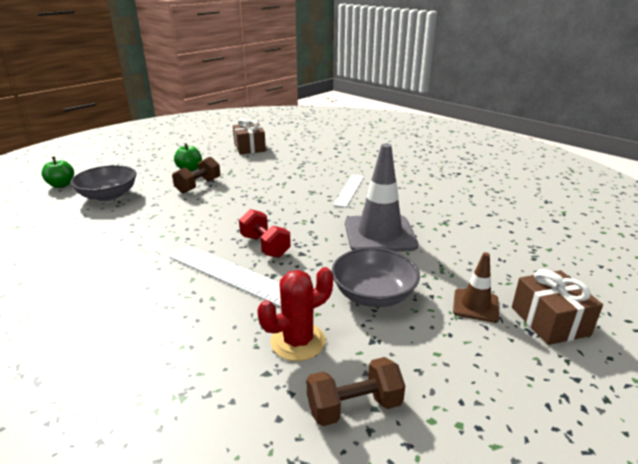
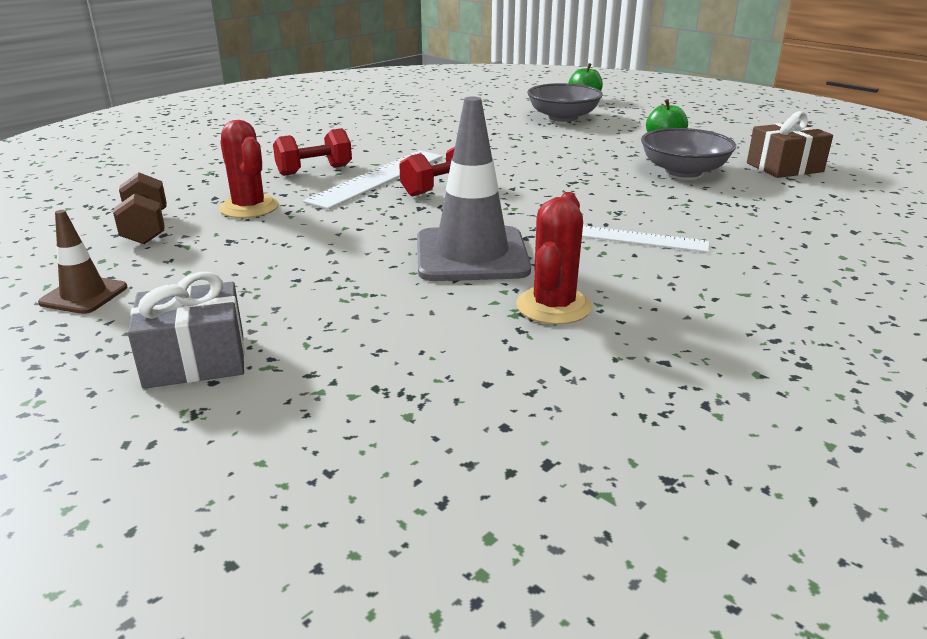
camera: 90 degrees right, 0 degrees up
brown dumbbell [172,157,220,193] -> none
grey bowl [332,248,420,307] -> grey bowl moved to [641,128,736,178]
brown traffic cone [453,252,499,322] -> brown traffic cone moved to [38,210,127,314]
brown gift [512,269,603,345] -> grey gift [128,272,245,389]
none -> red dumbbell [273,128,352,176]
none -> red cactus [516,192,592,325]

